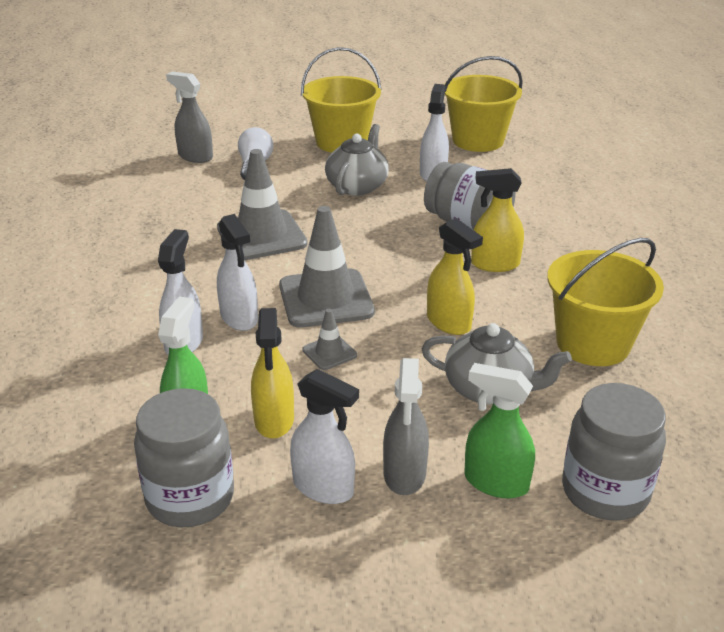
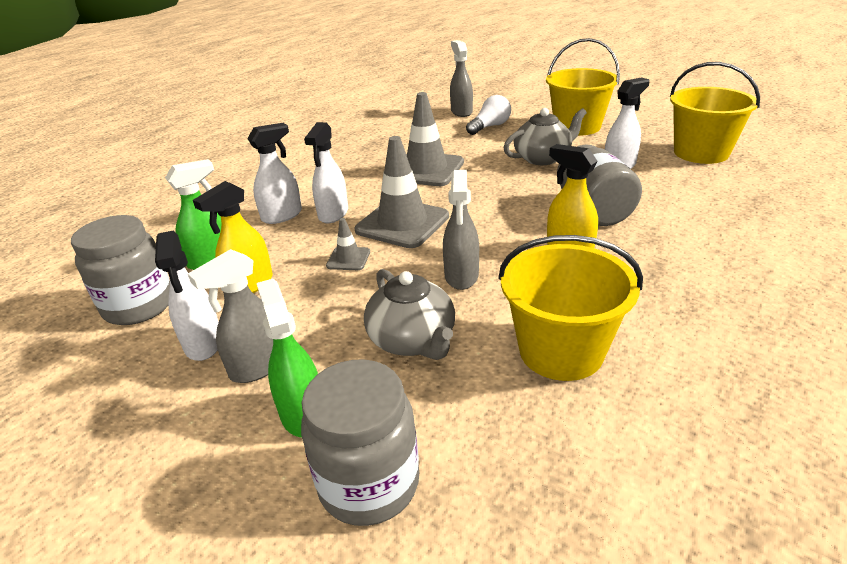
camera: 45 degrees right, 0 degrees up
yellow spray bottle [427,218,483,335] -> grey spray bottle [443,170,479,290]

